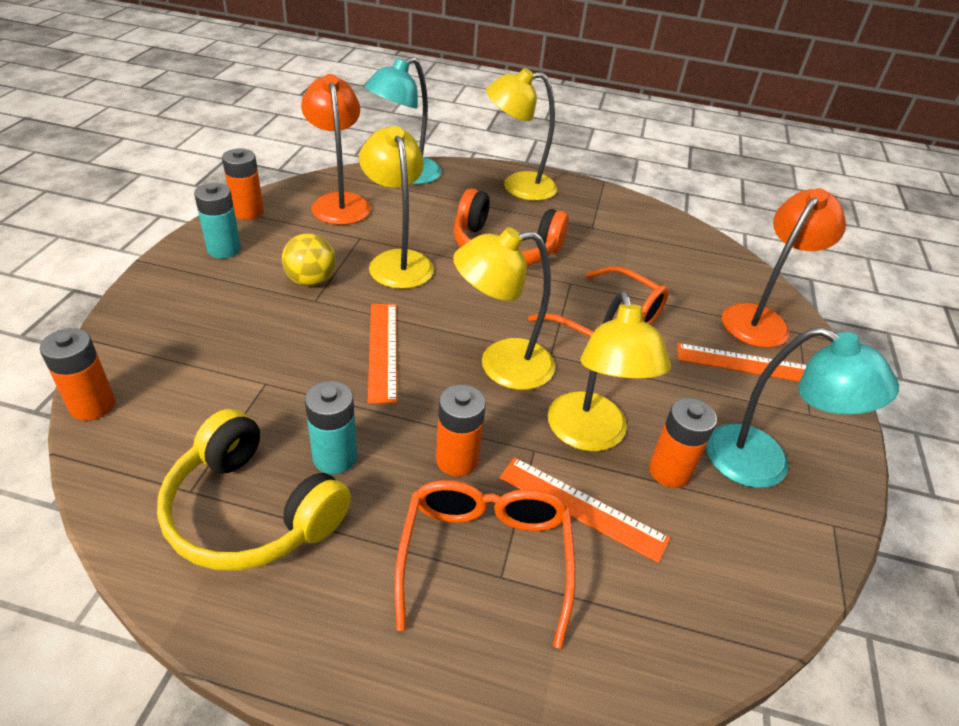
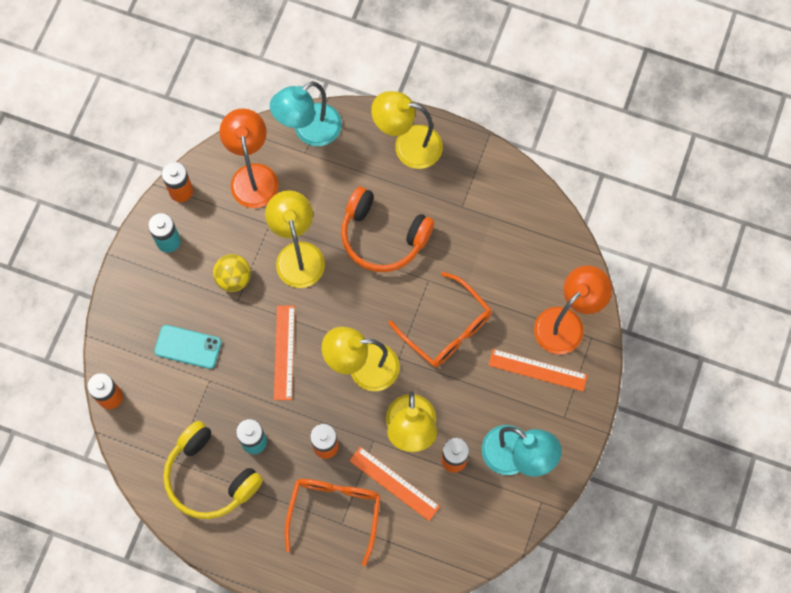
camera: 10 degrees right, 30 degrees up
none -> turquoise phone [154,325,221,369]

